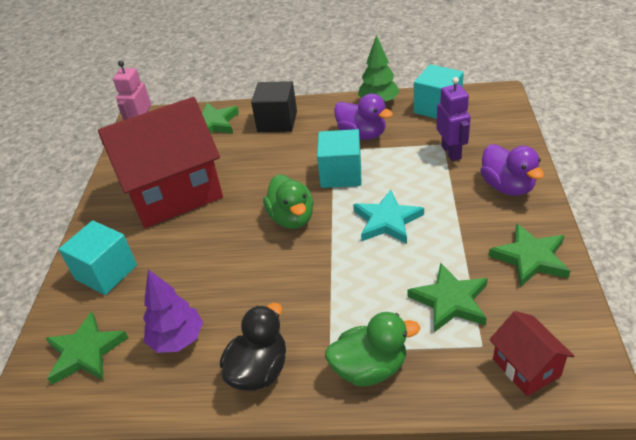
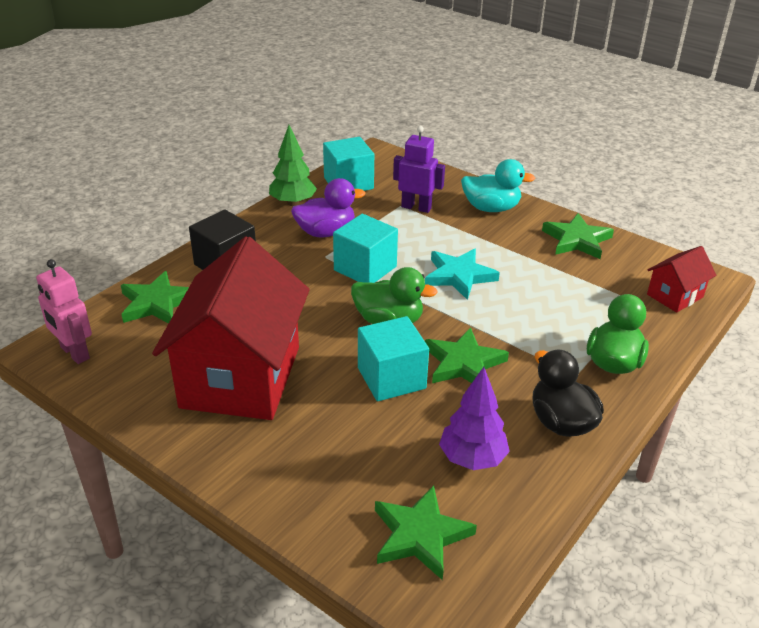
camera: 60 degrees left, 5 degrees down
turquoise cube [58,220,137,295] -> turquoise cube moved to [358,316,429,401]
green star [408,263,488,332] -> green star moved to [425,327,509,383]
purple duck [480,144,544,196] -> turquoise duck [461,159,535,212]
red house [489,311,574,396] -> red house turned 45 degrees counterclockwise [647,246,717,313]

